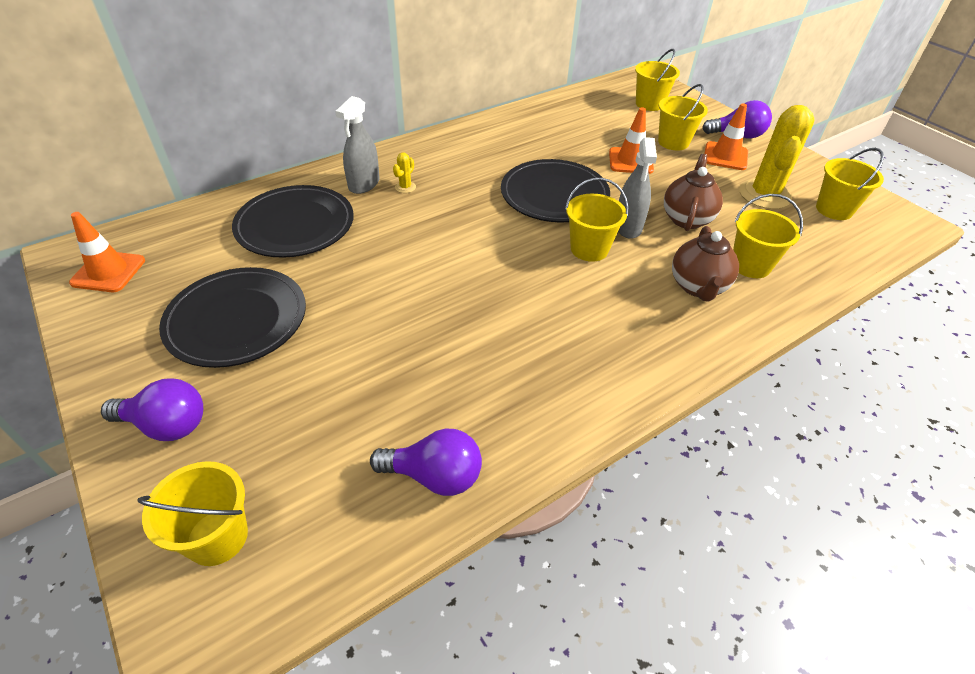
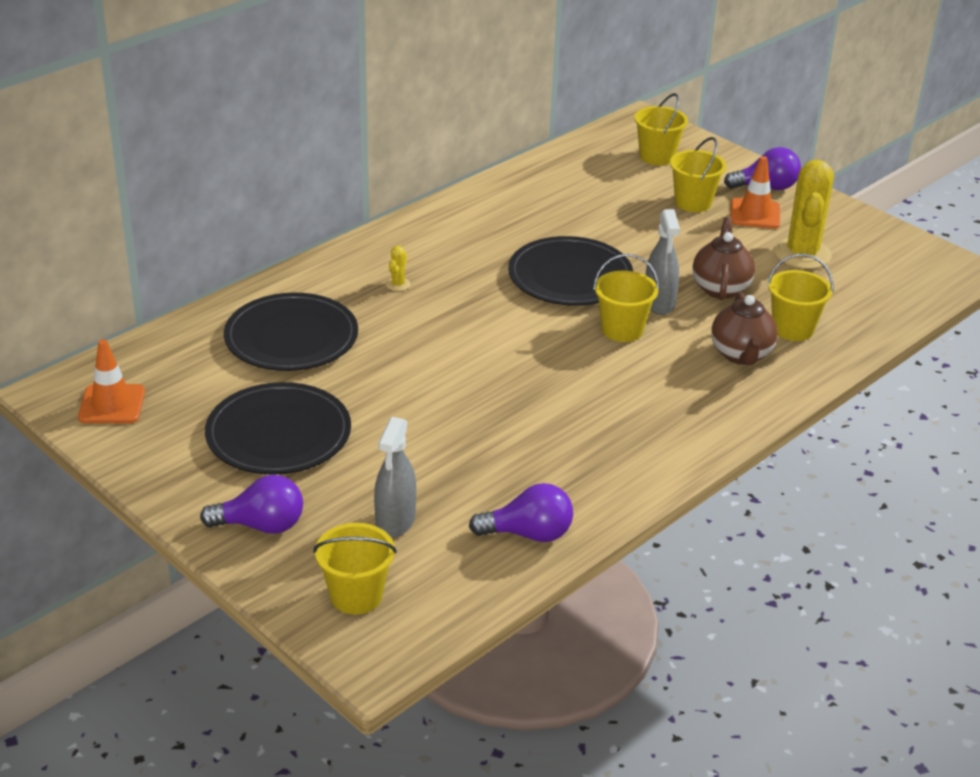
camera: 10 degrees left, 10 degrees down
grey spray bottle [335,96,380,194] -> grey spray bottle moved to [374,417,416,538]
orange traffic cone [609,107,654,174] -> none
yellow bucket [816,148,884,220] -> none

